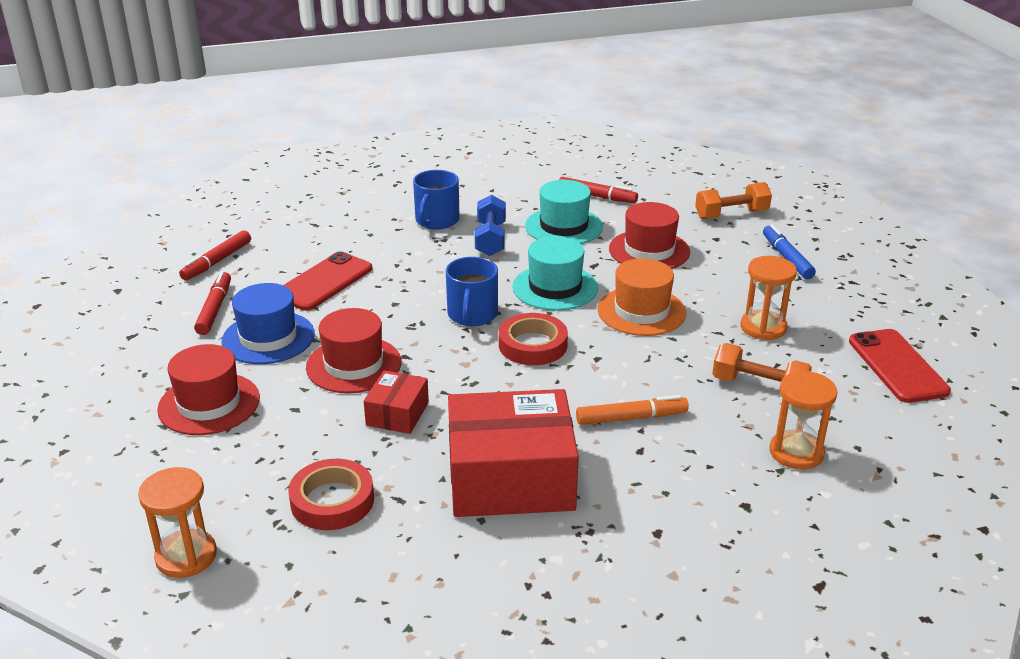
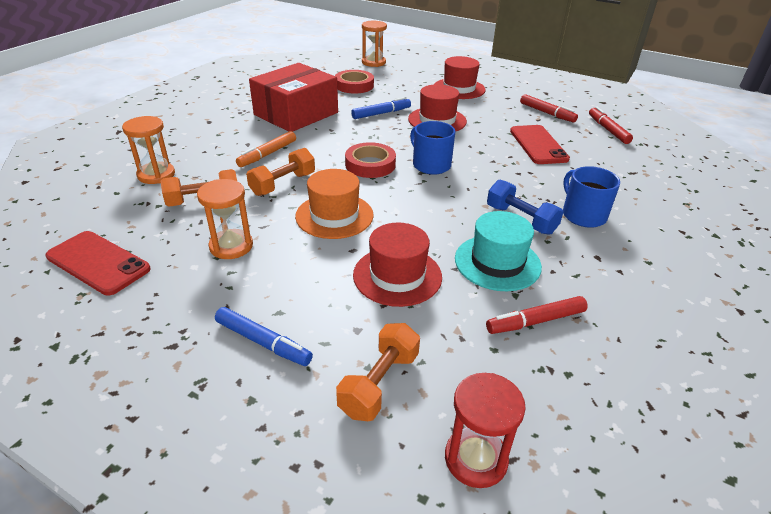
camera: 135 degrees right, 5 degrees up
blue hat [221,283,315,364] -> none
red box [364,370,429,434] -> blue marker [351,97,411,119]
turquoise hat [513,236,598,311] -> none
none -> orange dumbbell [246,148,315,196]
none -> red hourglass [445,373,526,488]

